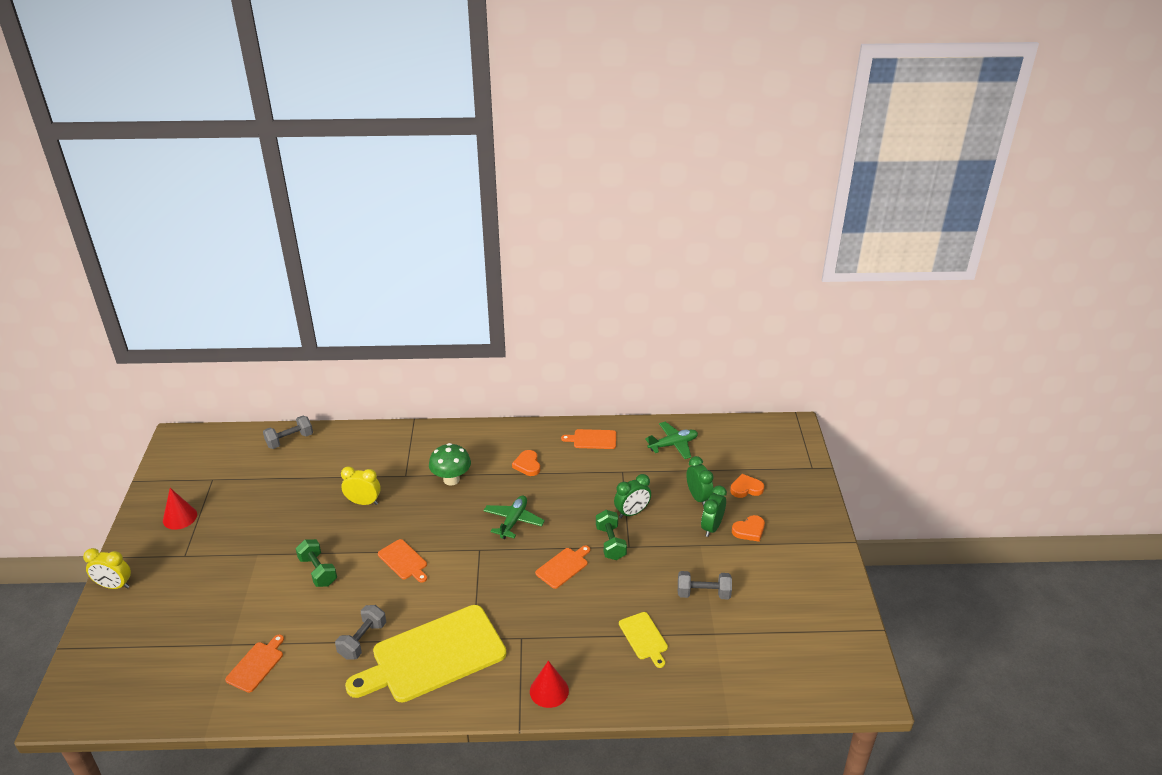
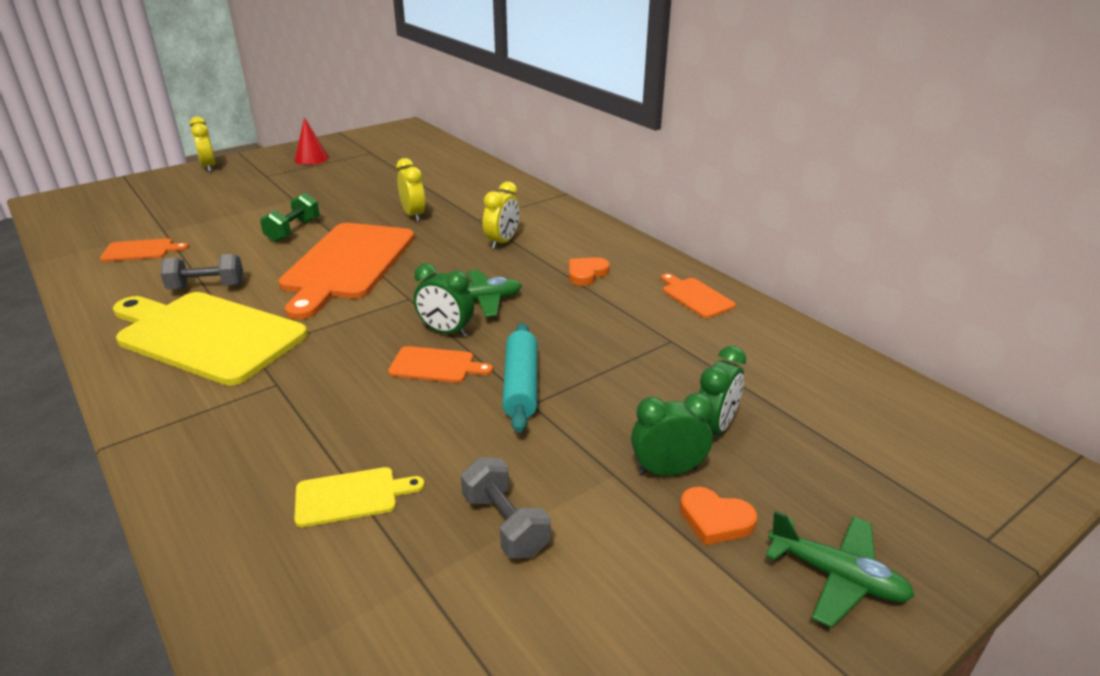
camera: 55 degrees right, 5 degrees down
grey dumbbell [263,416,313,449] -> none
orange cutting board [378,539,427,583] -> orange cutting board [279,223,414,320], size x2.28
green mushroom [429,443,471,486] -> yellow clock [483,182,520,249]
red cone [530,661,569,708] -> none
green dumbbell [596,510,627,560] -> turquoise rolling pin [502,323,537,433]
green clock [614,474,651,518] -> green clock moved to [414,263,474,337]
yellow cutting board [619,612,668,668] -> yellow cutting board turned 135 degrees counterclockwise [295,467,425,527]
green plane [645,422,698,459] -> green plane moved to [765,510,915,628]
orange heart [730,474,764,498] -> none

